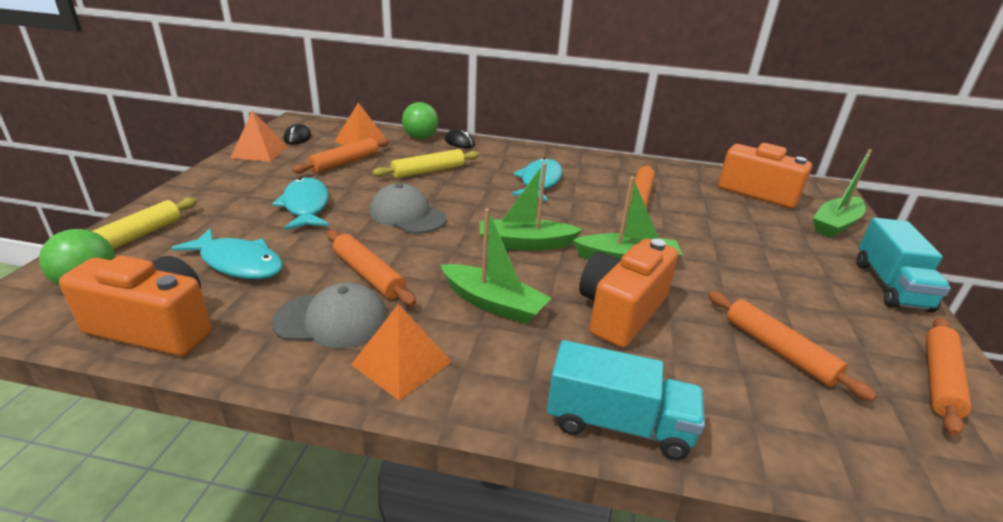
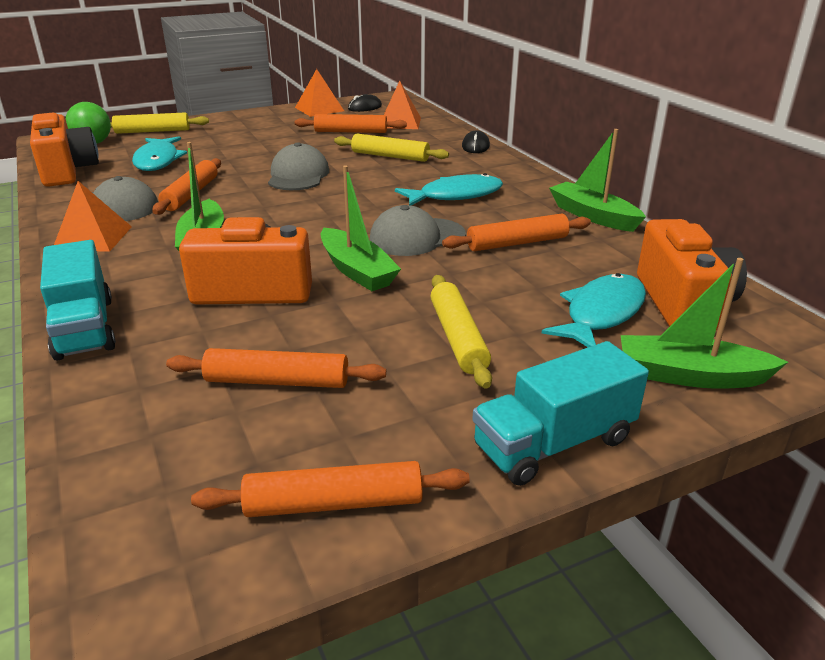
camera: 55 degrees right, 0 degrees up
turquoise fish [272,177,329,230] -> turquoise fish moved to [541,273,646,347]
green ball [402,102,438,139] -> none
green boat [480,163,583,251] -> green boat moved to [549,129,646,232]
orange rolling pin [708,291,877,401] -> orange rolling pin turned 75 degrees clockwise [166,348,386,388]
none -> grey cap [369,205,466,256]
none -> yellow rolling pin [430,275,492,389]

